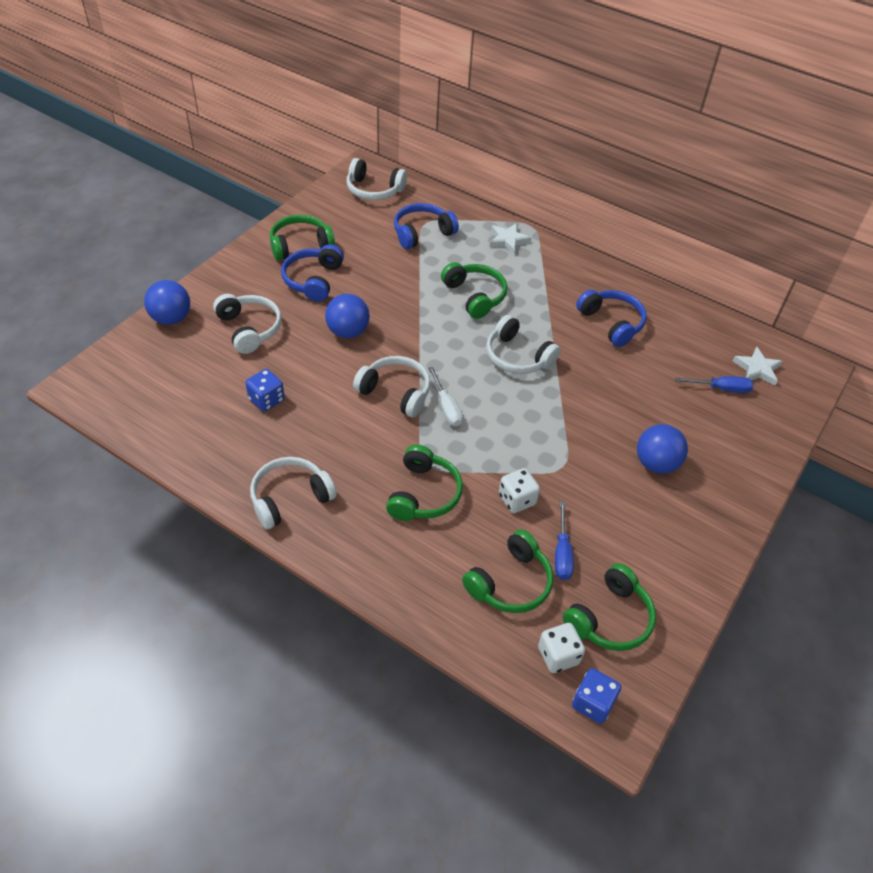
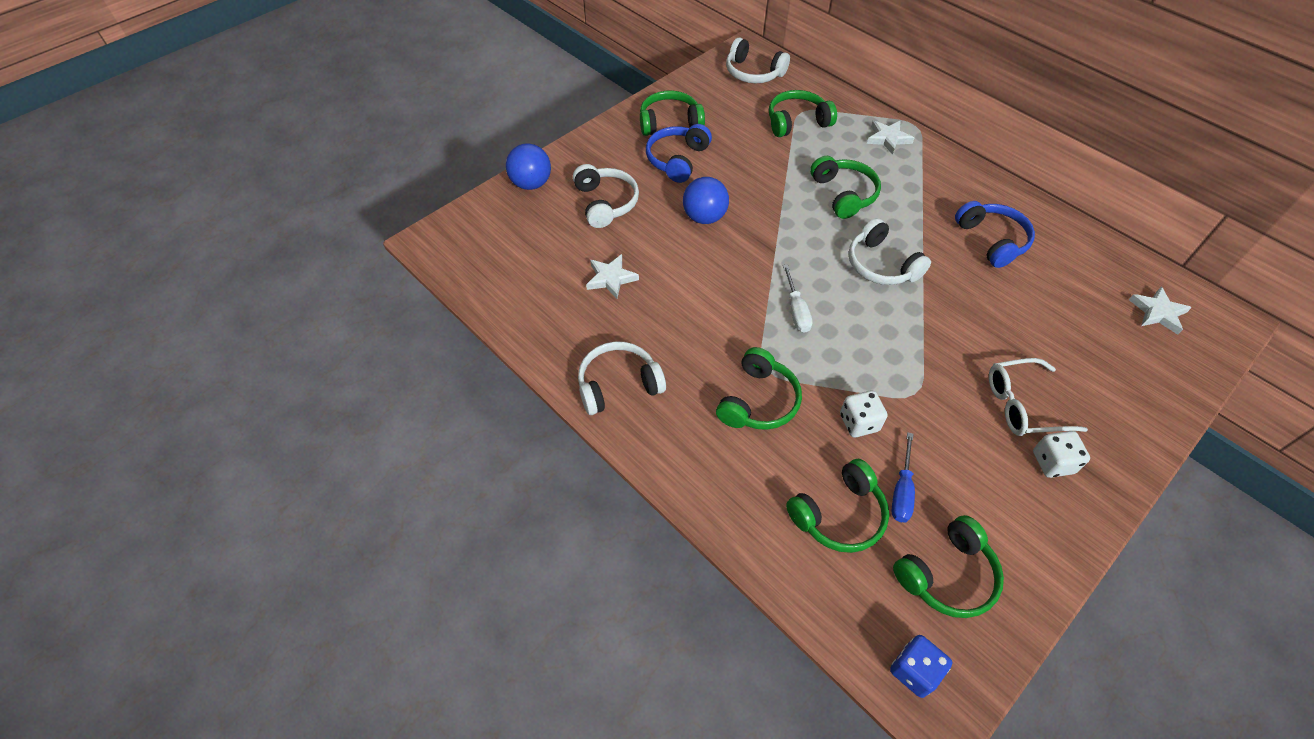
camera: 15 degrees right, 5 degrees up
blue dice [245,369,285,412] -> white star [586,254,639,299]
white headphones [353,356,431,418] -> none
blue headphones [394,203,459,249] -> green headphones [769,90,837,137]
white dice [538,623,585,673] -> white dice moved to [1033,431,1090,478]
blue ball [637,424,688,474] -> white glasses [989,358,1088,436]
blue screwdriver [675,376,753,393] -> none

